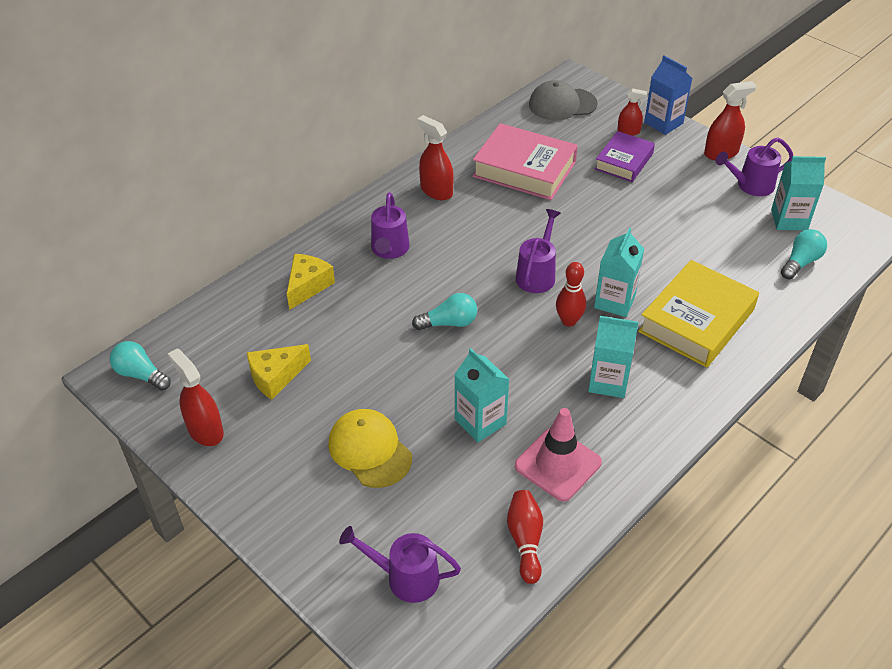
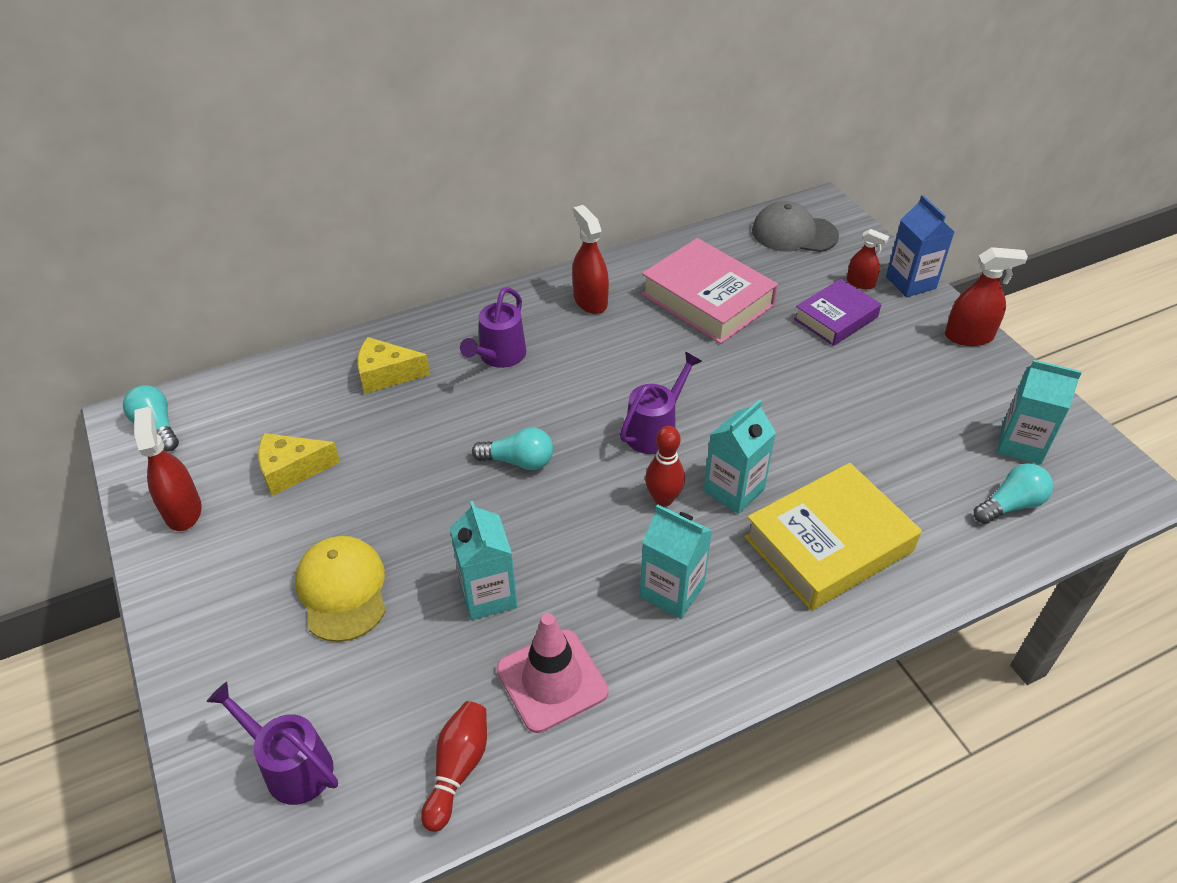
camera: 20 degrees right, 0 degrees up
yellow cheese [287,254,335,310] -> yellow cheese turned 135 degrees counterclockwise [358,337,430,394]
purple watering can [716,137,793,196] -> none

